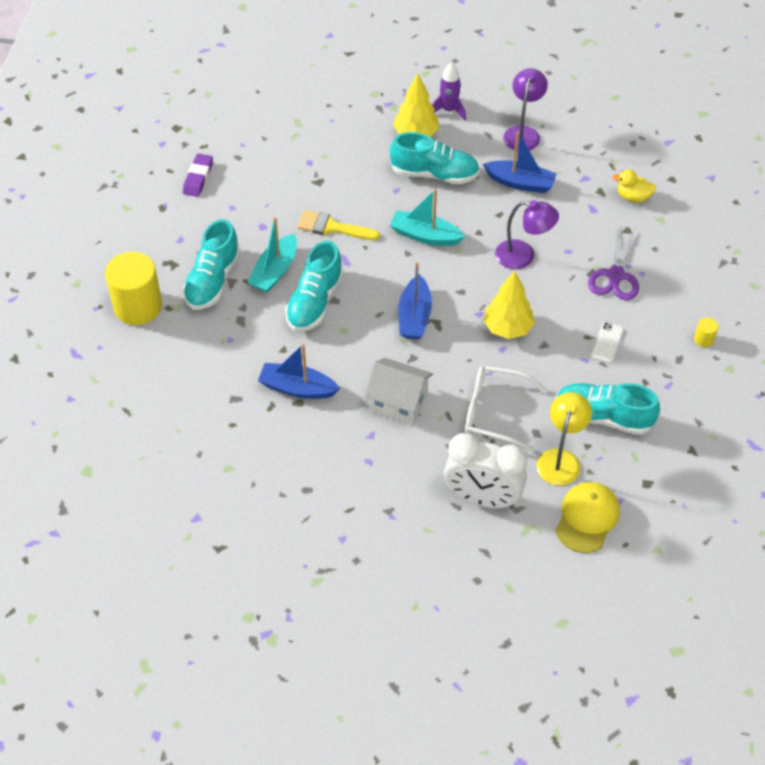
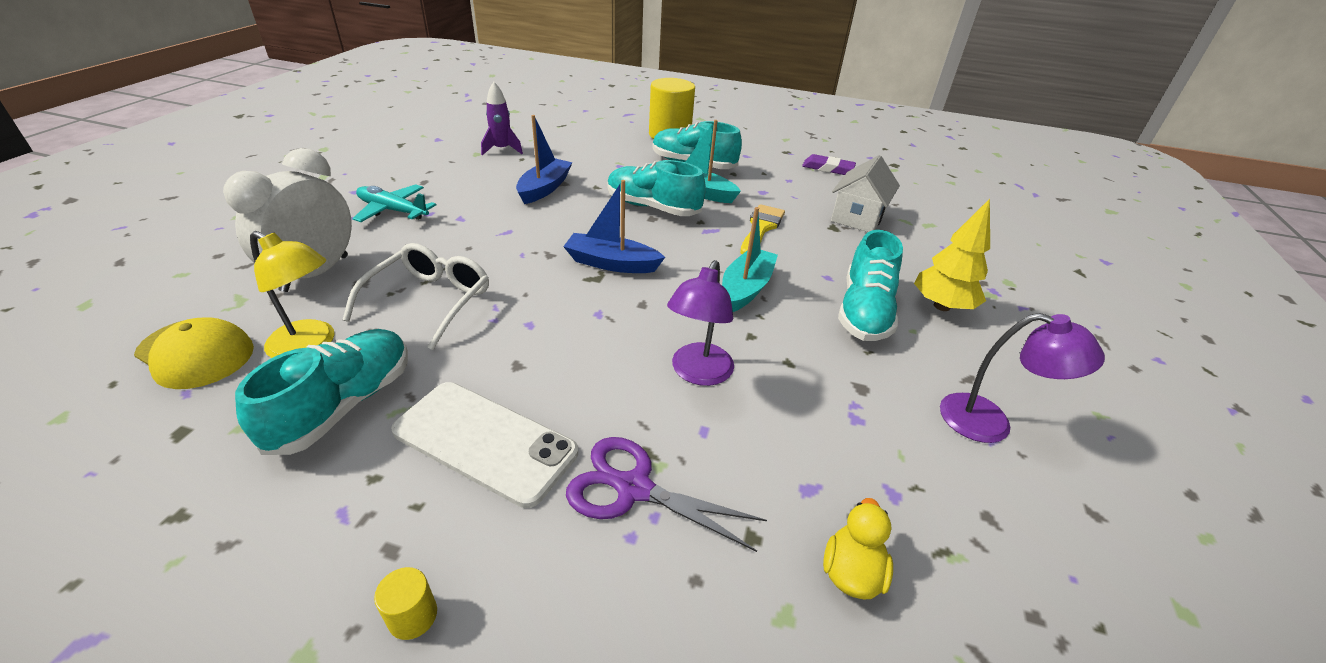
camera: 95 degrees right, 15 degrees down
white house [365,358,433,425] -> white house moved to [831,155,900,232]
purple rocket [432,63,466,121] -> purple rocket moved to [481,81,523,155]
blue boat [483,132,557,193] -> none
yellow tree [483,271,535,339] -> none
white phone [591,322,624,363] -> white phone [391,382,578,508], size x2.11
none -> turquoise plane [352,184,437,222]

